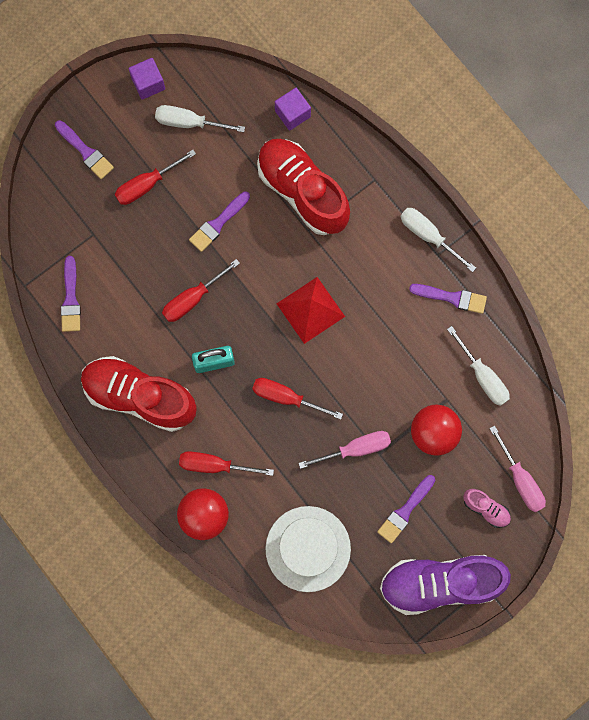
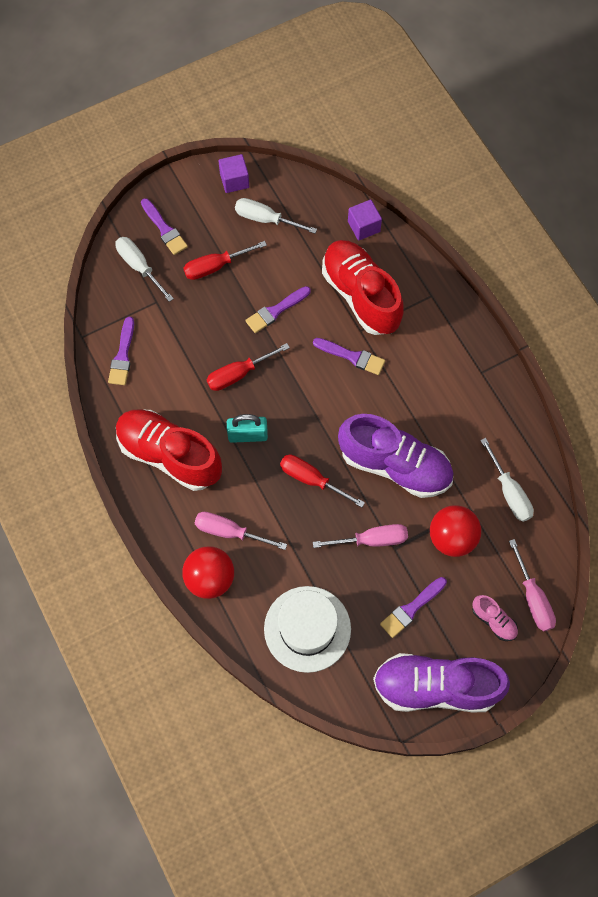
camera: 10 degrees right, 10 degrees down
red screwdriver [179,451,274,476] -> pink screwdriver [195,512,287,550]
red pyramid [277,277,345,344] -> none
white screwdriver [400,208,476,272] -> white screwdriver moved to [115,237,174,302]
purple brush [409,284,487,314] -> purple brush moved to [313,338,385,375]
none -> purple shoe [338,414,453,498]

